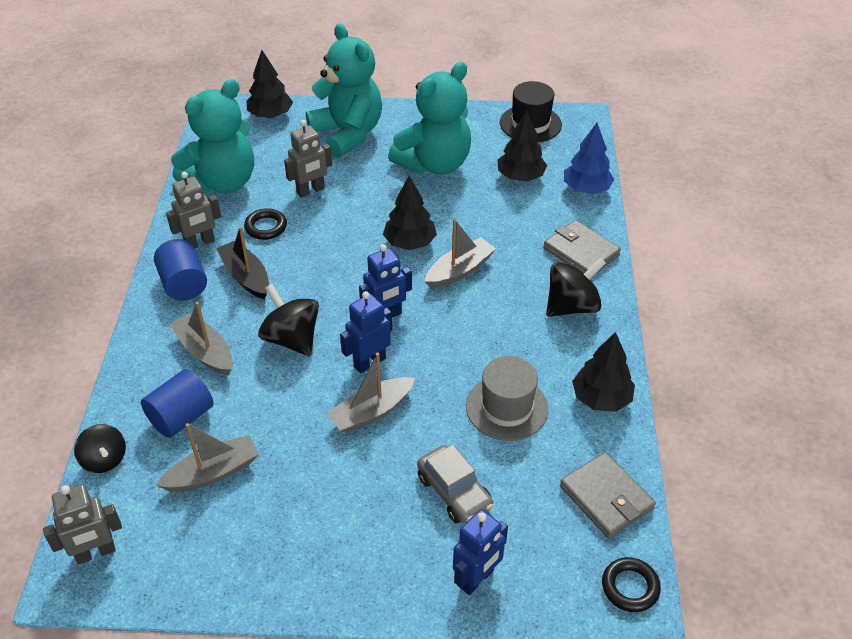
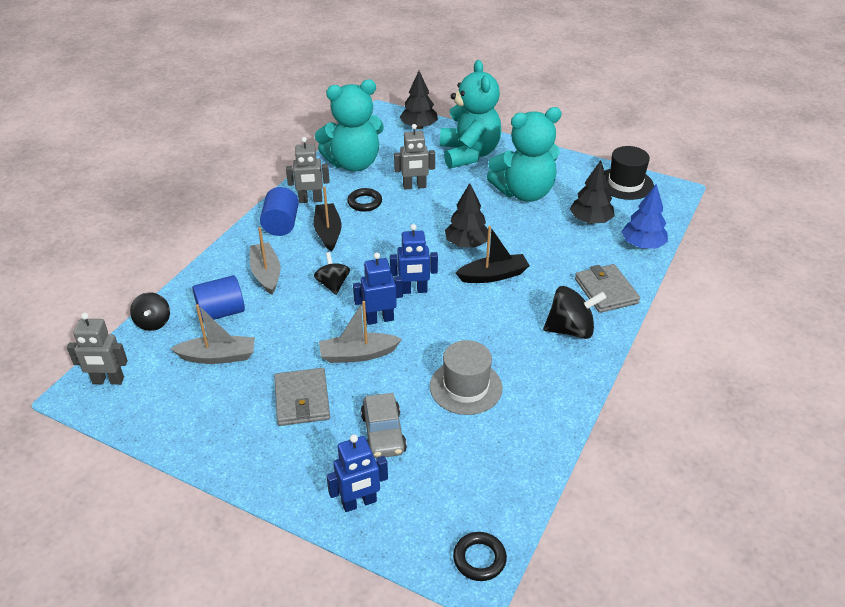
camera: 25 degrees right, 5 degrees down
black spinning top [258,284,319,356] -> black spinning top [314,252,350,295], size x0.65
grey boat [425,219,496,289] -> black boat [456,226,530,283]
grey wallet [560,452,656,539] -> grey wallet moved to [274,368,330,426]
black tree [572,332,635,412] -> none

